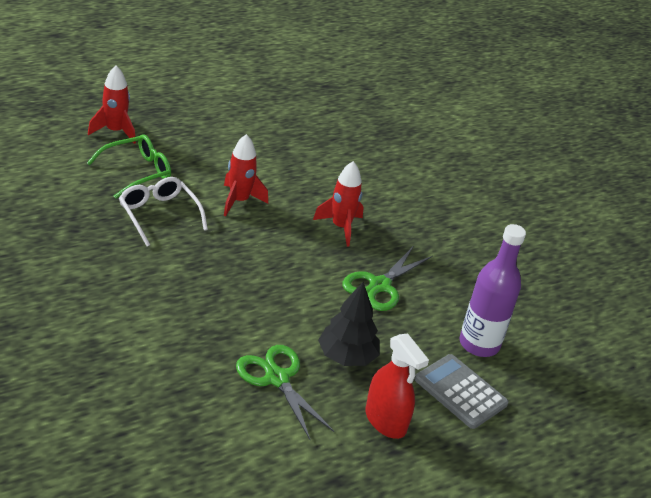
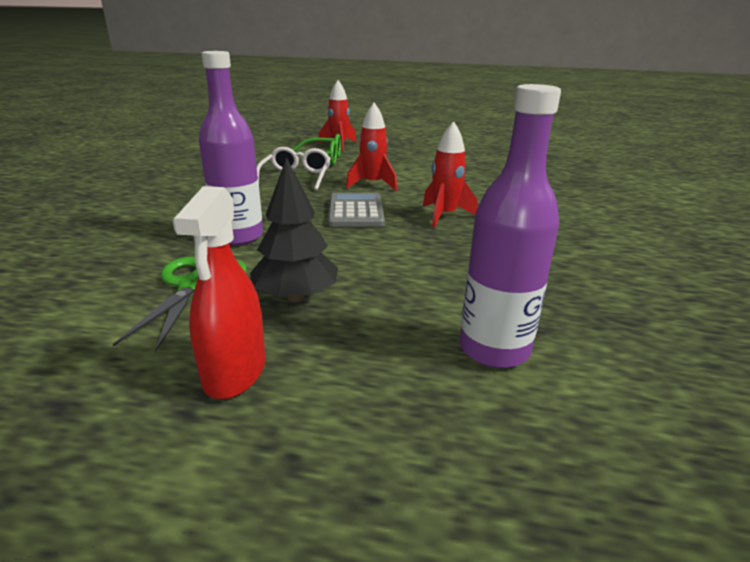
camera: 45 degrees right, 10 degrees down
green scissors [342,247,433,311] -> none
grey calculator [415,354,509,429] -> grey calculator moved to [328,193,385,227]
none -> purple bottle [199,51,263,245]

